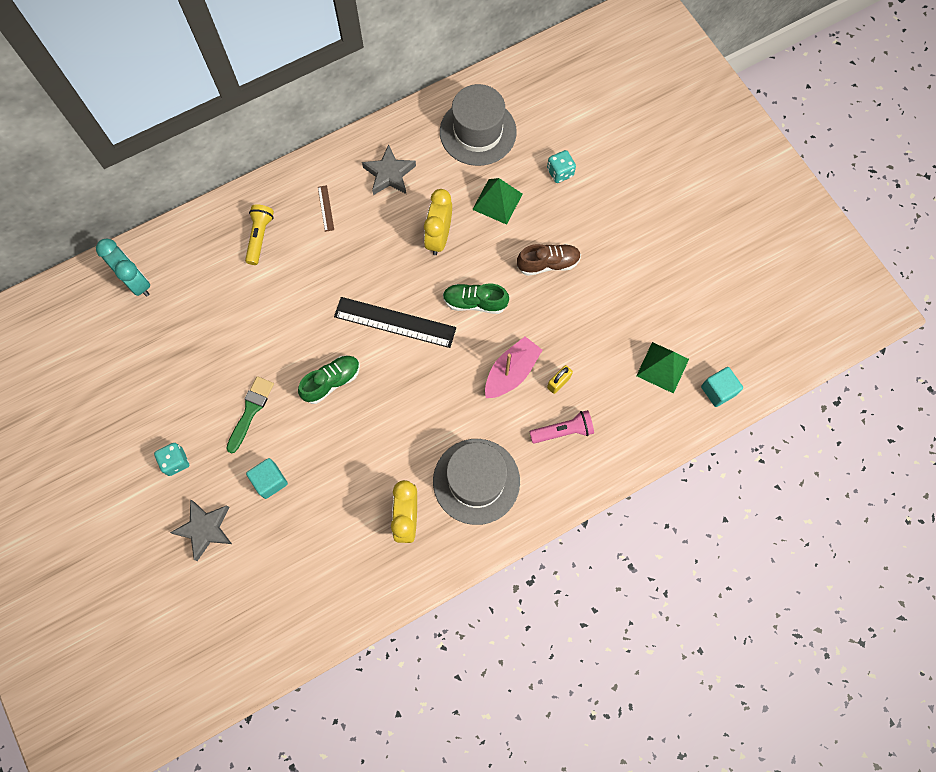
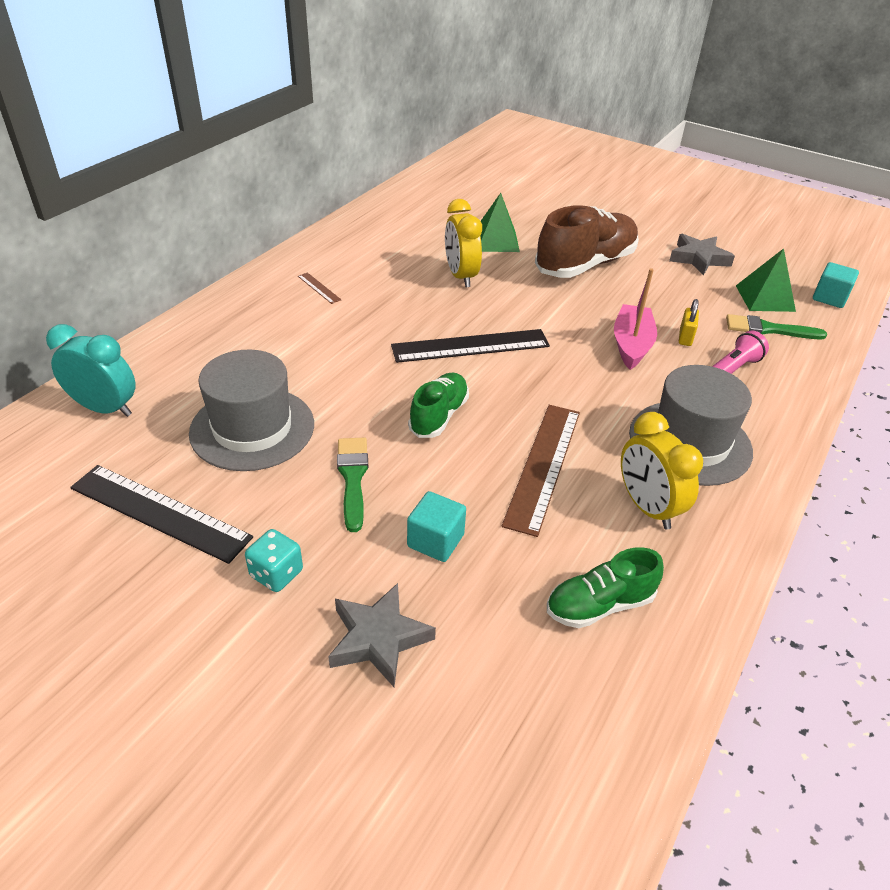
camera: 30 degrees left, 30 degrees down
yellow flashlight [245,204,274,265] -> none
grey star [362,144,416,195] -> grey star moved to [669,234,735,275]
grey hat [440,84,517,166] -> grey hat moved to [189,349,314,471]
green shoe [443,284,509,314] -> green shoe moved to [547,547,664,628]
brown shoe [517,244,581,276] -> brown shoe [535,205,639,278], size x1.76
turquoise dice [547,150,576,183] -> none
none -> black ruler [70,465,253,564]
none -> brown ruler [502,405,580,537]
none -> green brush [726,314,827,339]

